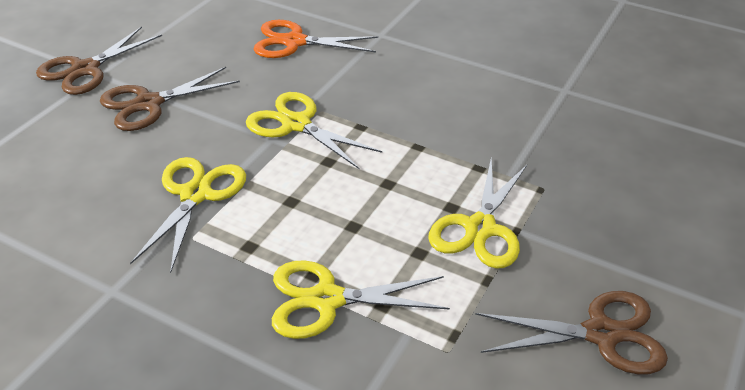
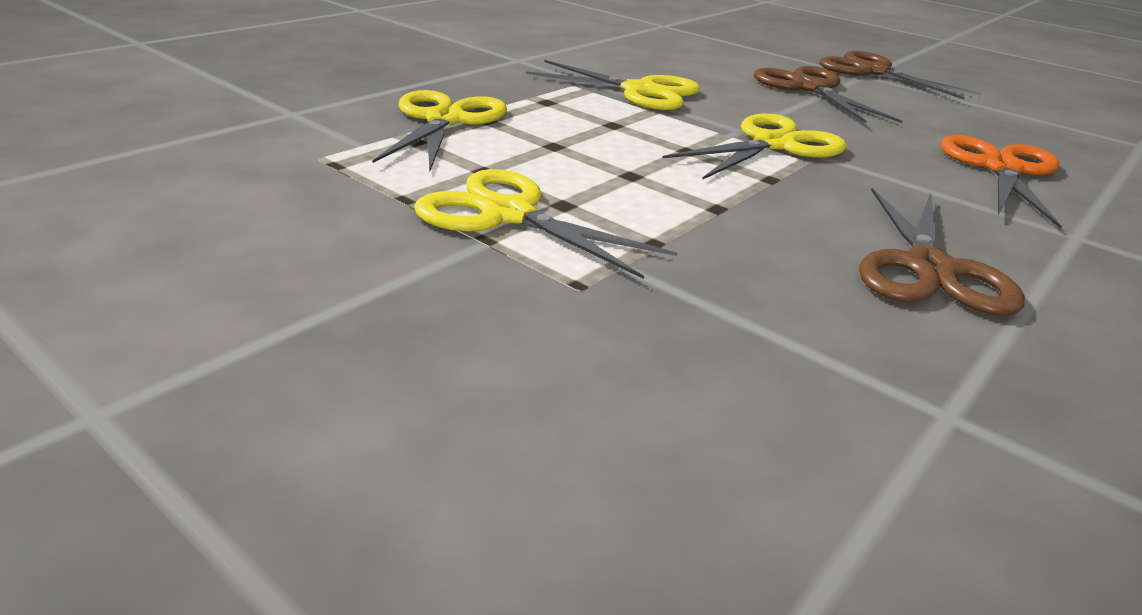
camera: 100 degrees right, 10 degrees down
brown scissors [475,291,668,375] -> brown scissors moved to [859,188,1025,316]

